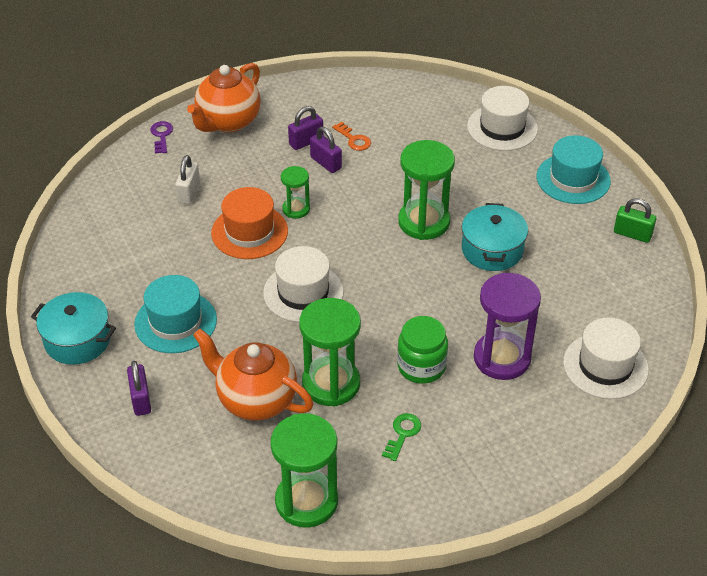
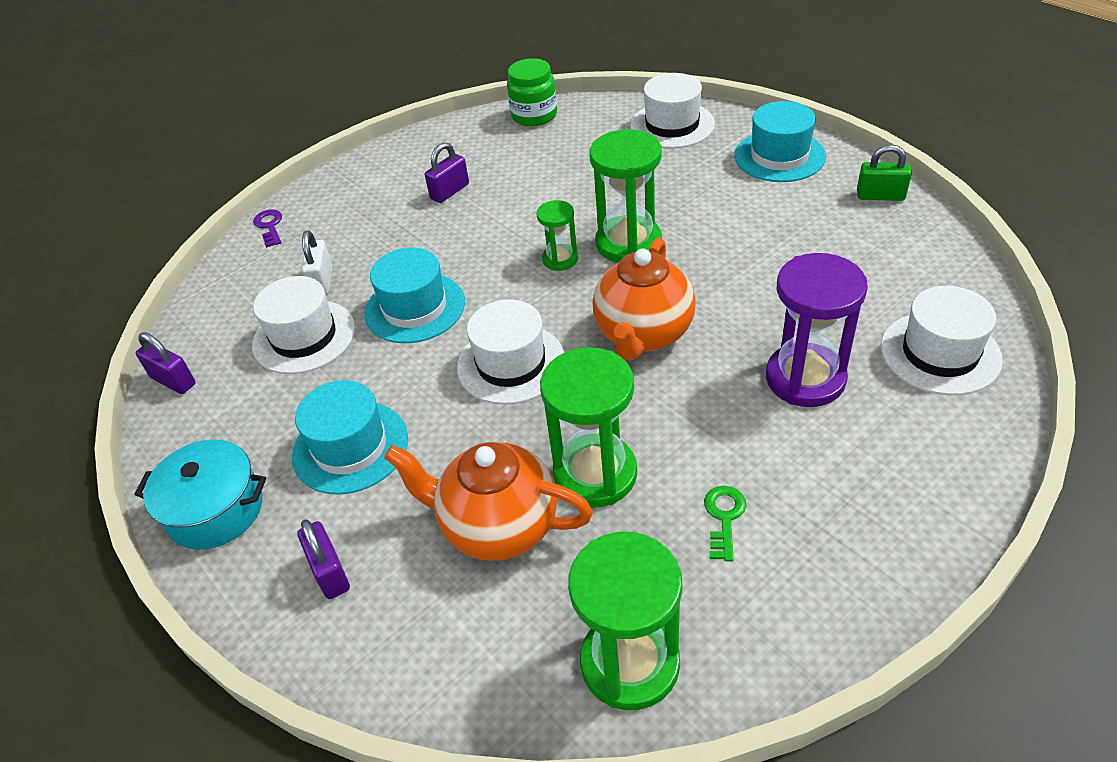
camera: 10 degrees left, 0 degrees up
orange teapot [187,63,261,133] -> orange teapot moved to [593,237,696,361]
orange hat [211,187,288,259] -> turquoise hat [364,248,465,343]
green hourglass [281,166,310,219] -> green hourglass moved to [536,200,578,271]
purple padlock [310,127,342,173] -> purple padlock moved to [136,332,195,394]
orange key [332,121,371,151] -> none
green jar [397,316,448,384] -> green jar moved to [507,58,557,127]
turquoise pot [462,203,528,271] -> none
none -> white hat [252,276,355,374]

